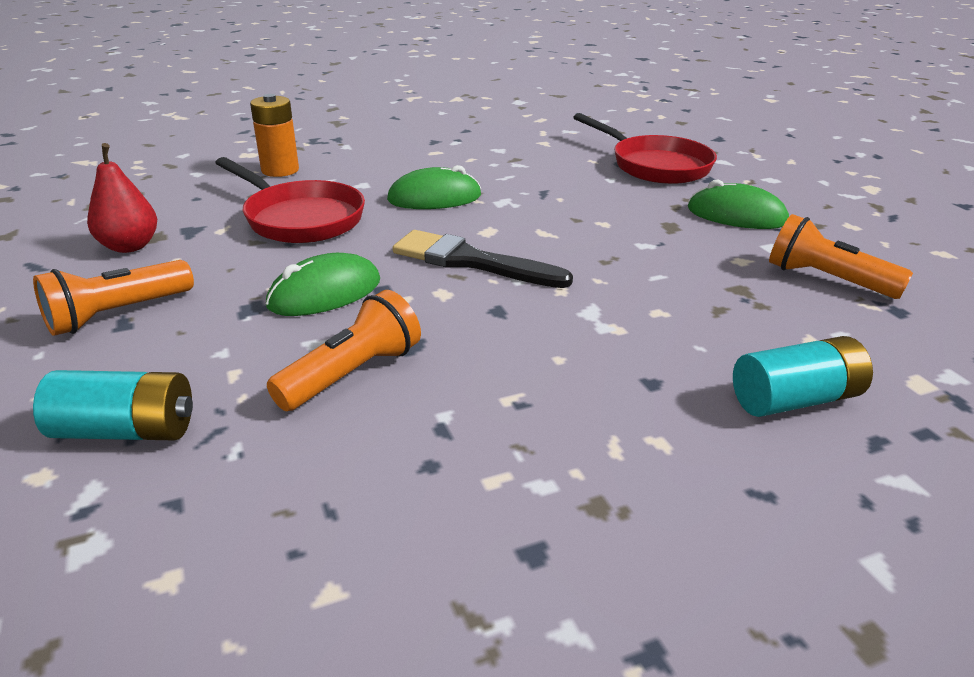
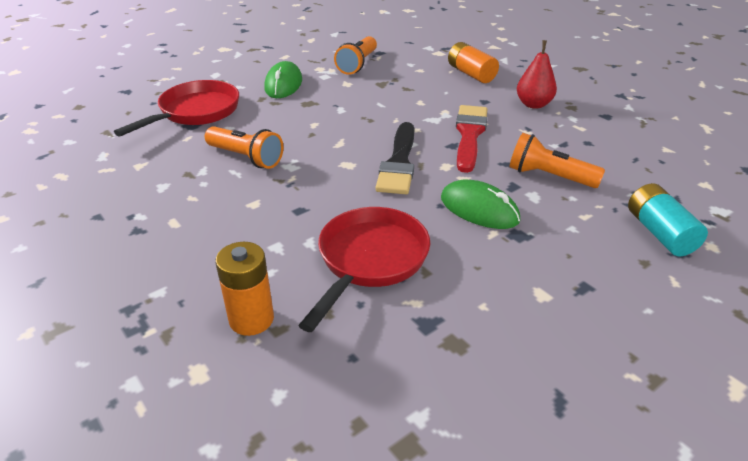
camera: 105 degrees left, 5 degrees up
orange flashlight [33,260,194,336] -> orange flashlight moved to [205,126,283,169]
red pear [87,143,157,253] -> red pear moved to [517,40,557,109]
green mouse [387,165,481,209] -> none
turquoise battery [733,336,873,417] -> orange battery [448,42,499,83]
none -> red brush [456,105,487,173]

